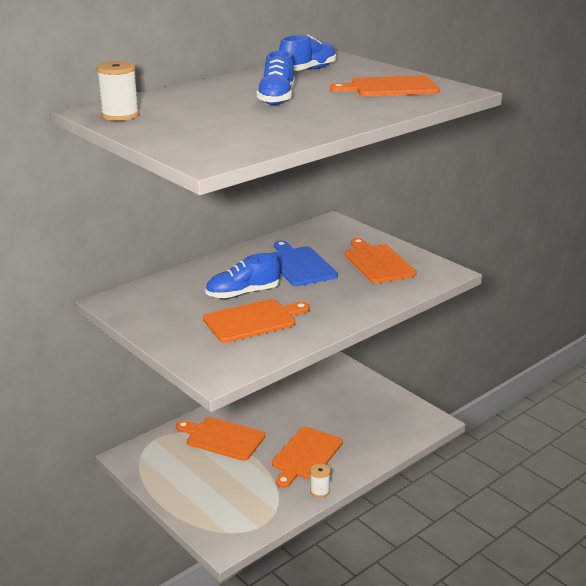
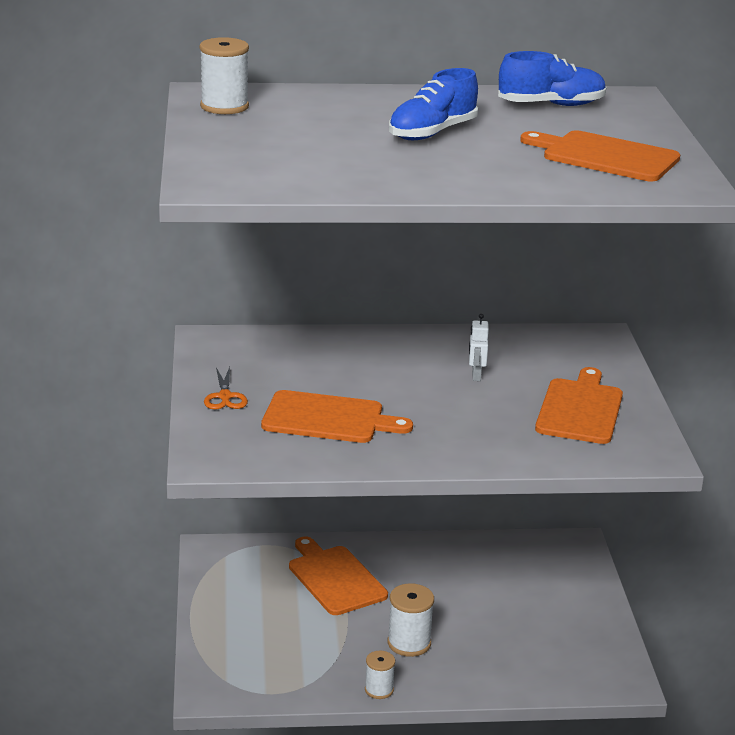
camera: 35 degrees right, 0 degrees up
blue shoe [205,253,280,299] -> none
blue cutting board [272,241,338,286] -> white robot [469,314,489,381]
orange cutting board [272,427,343,488] -> white spool [388,583,434,657]
none -> orange scissors [204,367,248,410]

